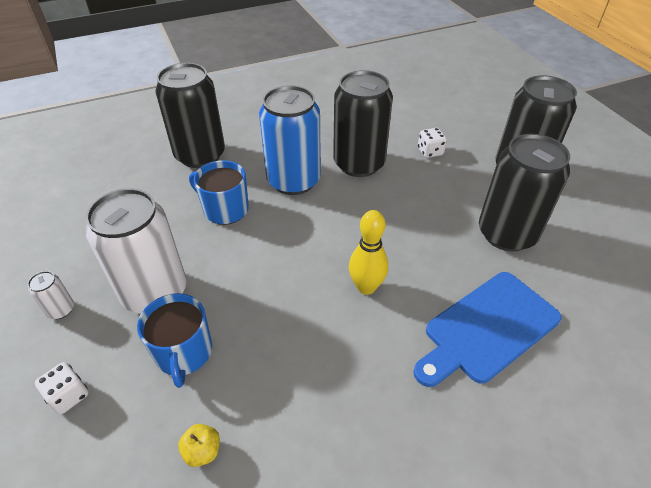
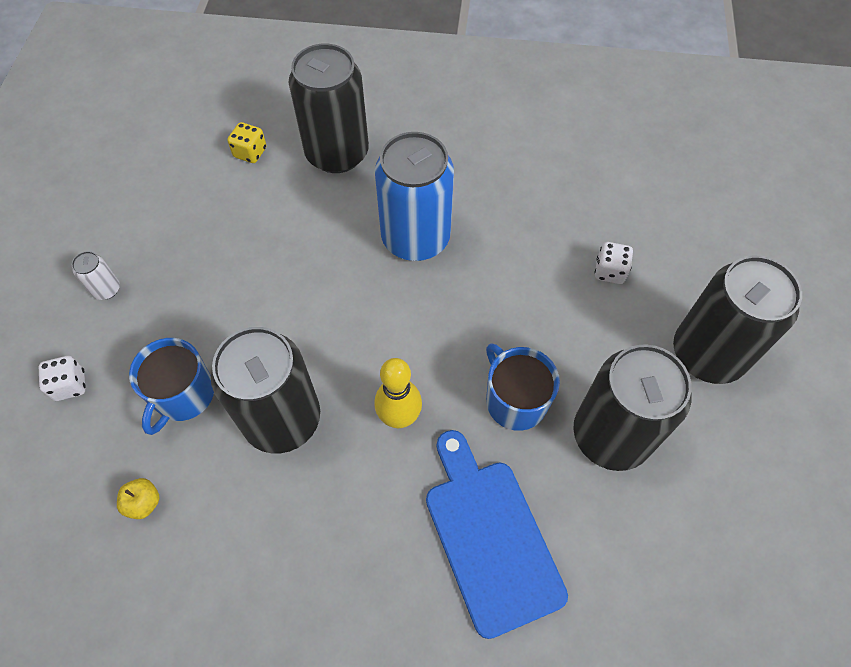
camera: 30 degrees right, 15 degrees up
white can [86,188,186,314] -> none
blue mug [189,160,249,225] -> blue mug moved to [486,343,560,431]
black can [333,70,393,177] -> black can moved to [211,327,320,453]
blue cutting board [413,272,562,387] -> blue cutting board turned 75 degrees clockwise [426,430,568,639]
none -> yellow dice [227,122,266,163]

